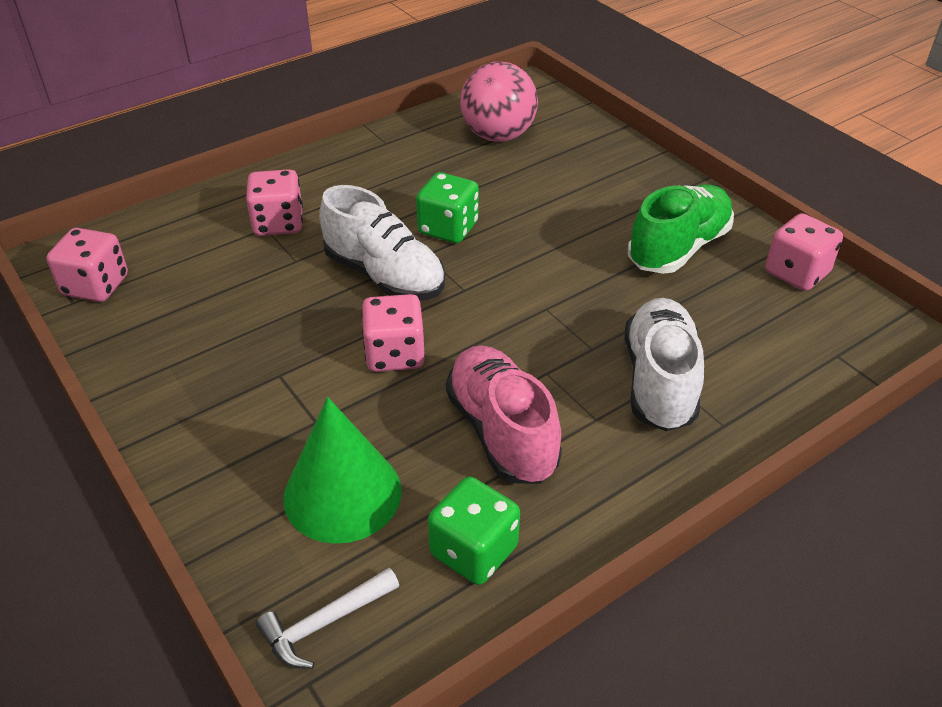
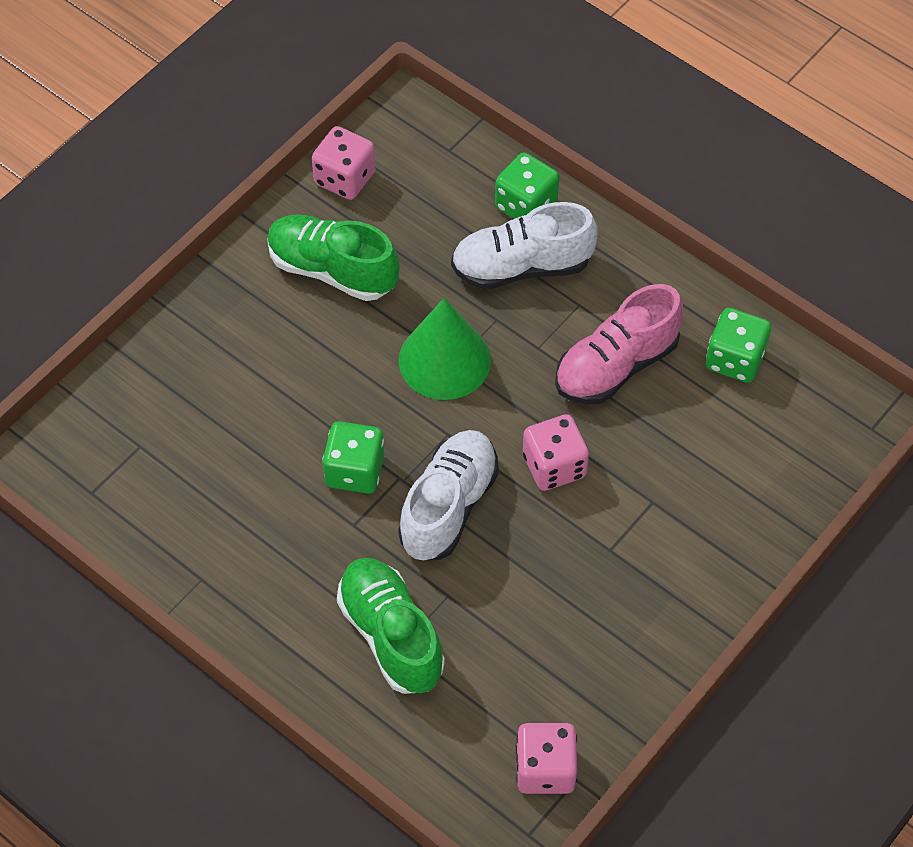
camera: 105 degrees left, 15 degrees up
pink dice [246,169,303,236] -> green shoe [337,558,445,694]
white hammer [256,568,399,669] -> none
green cone [283,397,402,544] -> green cone moved to [399,298,491,400]
pink ball [460,62,538,142] -> none
none -> green dice [495,152,559,219]

